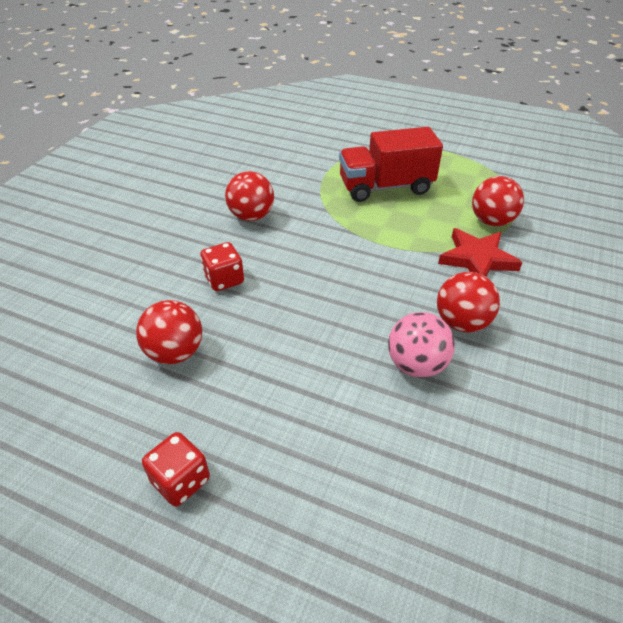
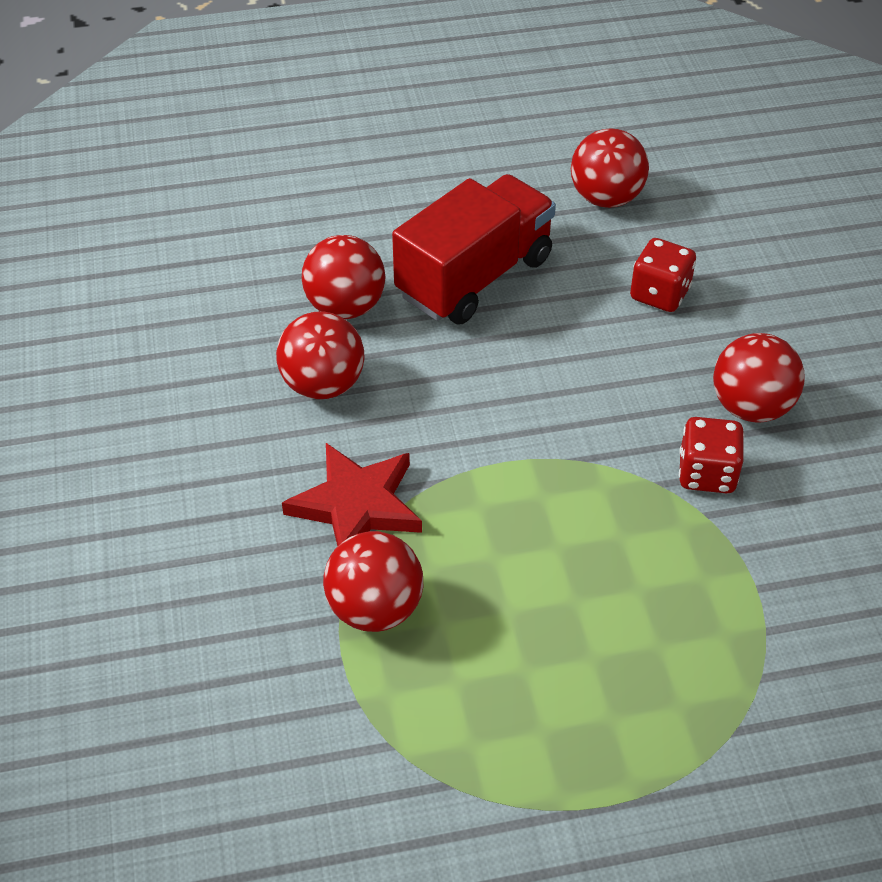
camera: 145 degrees right, 5 degrees up
red dice [142,432,210,507] -> red dice moved to [679,417,744,493]
red truck [339,127,443,202] -> red truck moved to [392,174,556,324]
pink ball [388,312,455,378] -> red ball [302,235,385,319]

